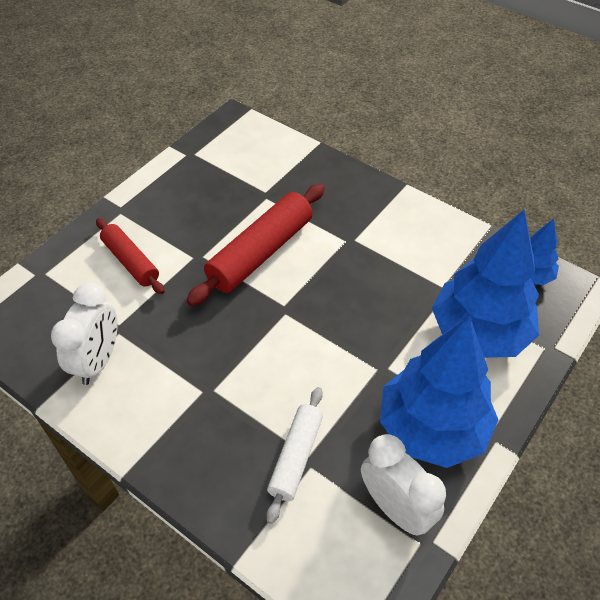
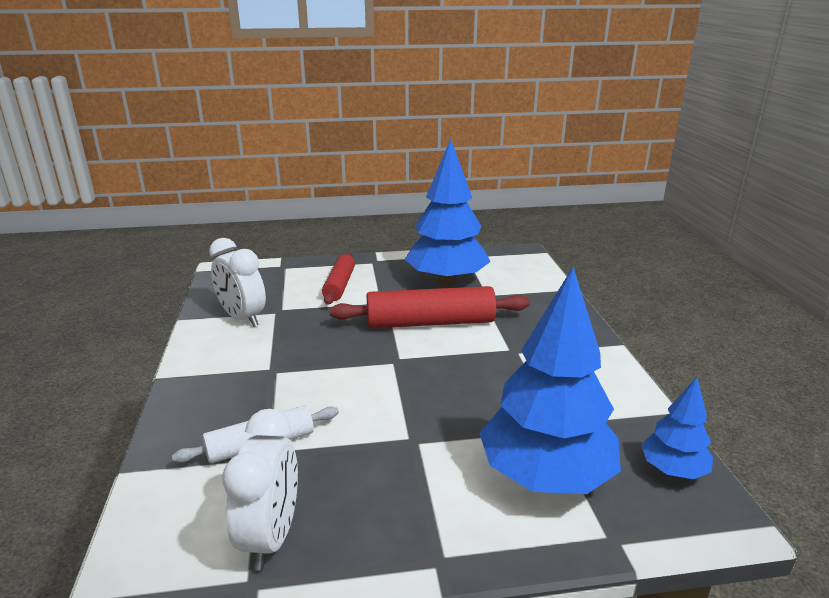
camera: 45 degrees right, 25 degrees down
white clock [51,283,118,385] -> white clock turned 75 degrees clockwise [209,238,266,327]
blue tree [380,316,498,468] -> blue tree moved to [405,139,491,286]

